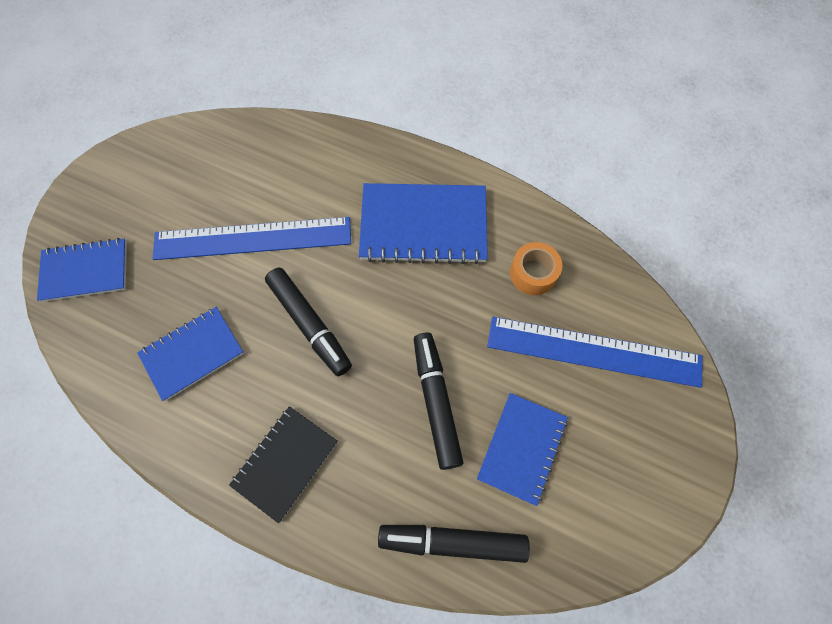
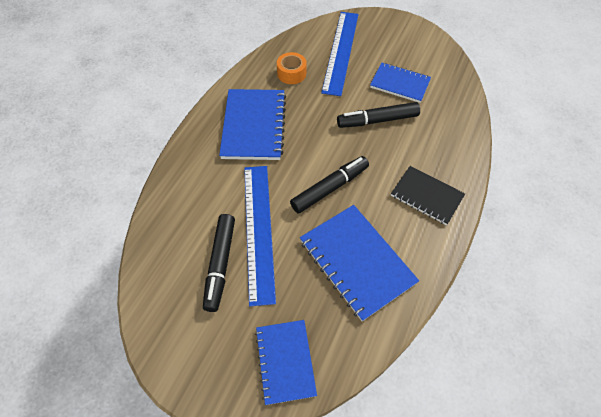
camera: 90 degrees left, 10 degrees down
blue notebook [137,307,244,401] -> blue notebook [300,205,419,321], size x1.55
black marker [378,525,530,563] -> black marker moved to [203,214,235,312]

